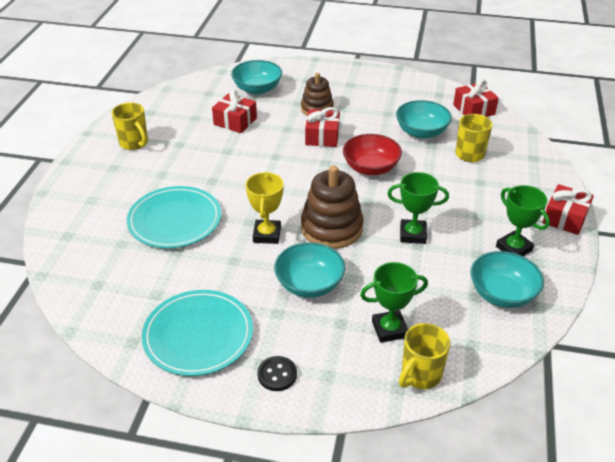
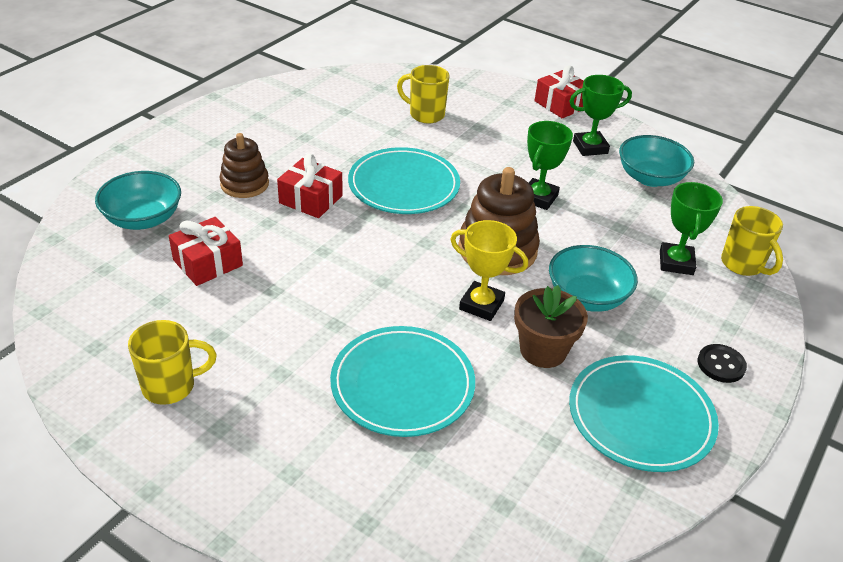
camera: 70 degrees left, 0 degrees up
red bowl [343,134,402,175] -> turquoise plate [348,147,460,214]
turquoise bowl [396,100,452,139] -> none
red gift [453,79,499,117] -> none
none -> brown flower pot [514,285,588,368]

